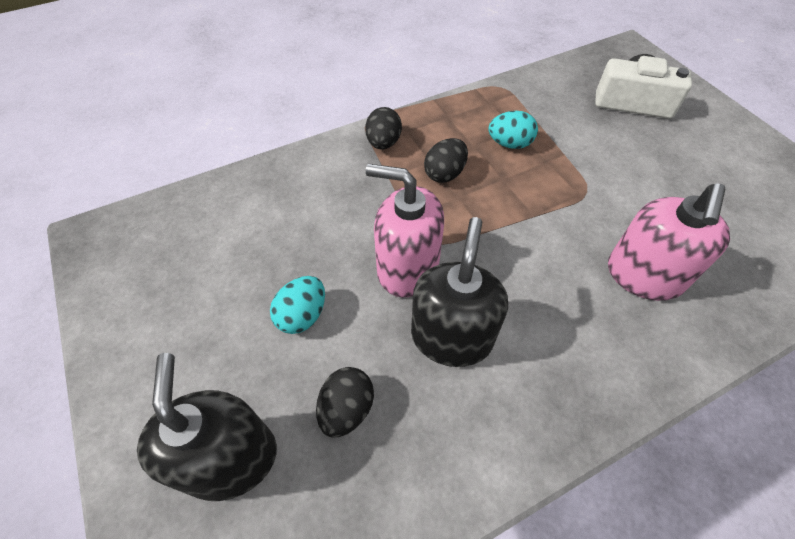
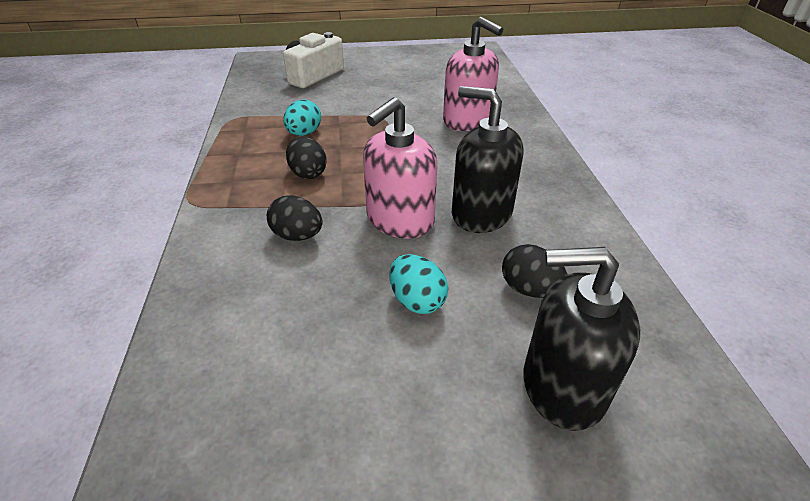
camera: 70 degrees left, 15 degrees down
black egg [365,107,402,149] -> black egg moved to [267,195,322,241]

